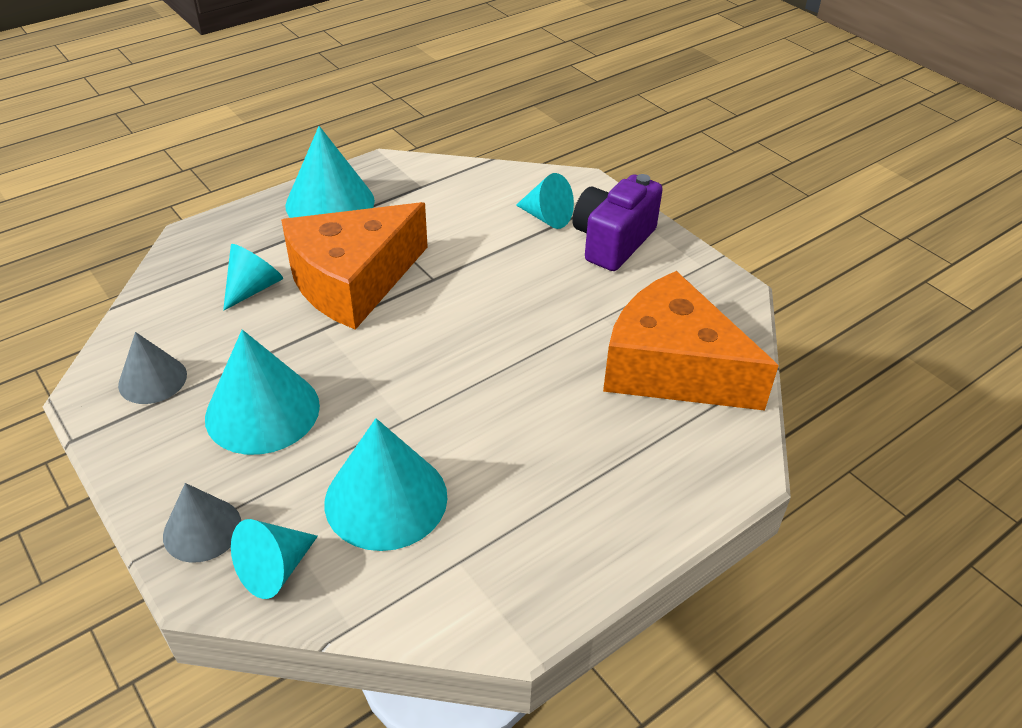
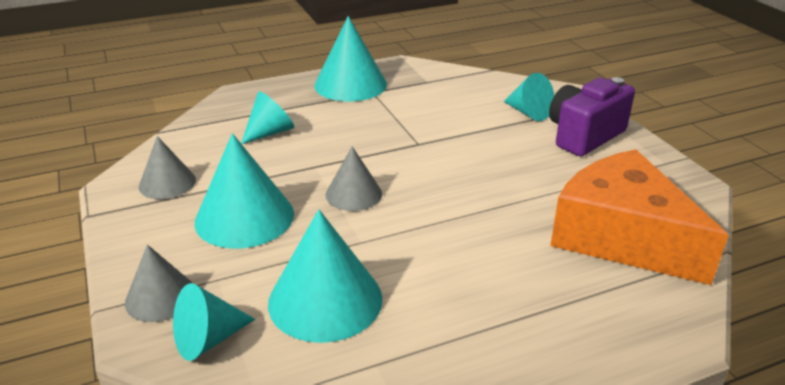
camera: 15 degrees right, 10 degrees down
orange cheese [281,202,428,330] -> none
none -> grey cone [326,147,382,211]

